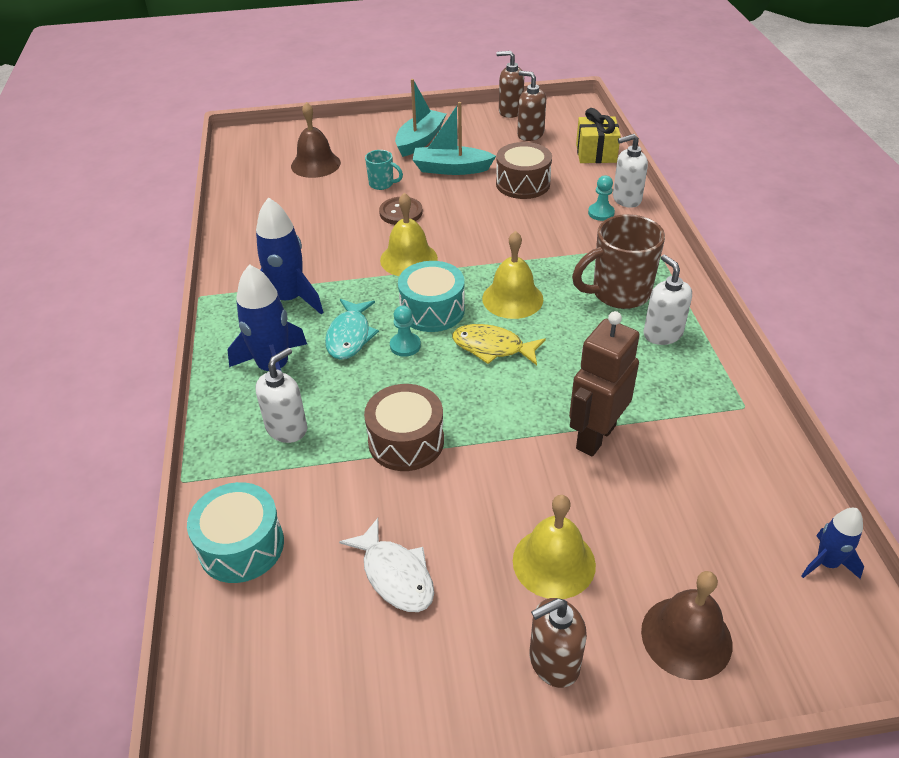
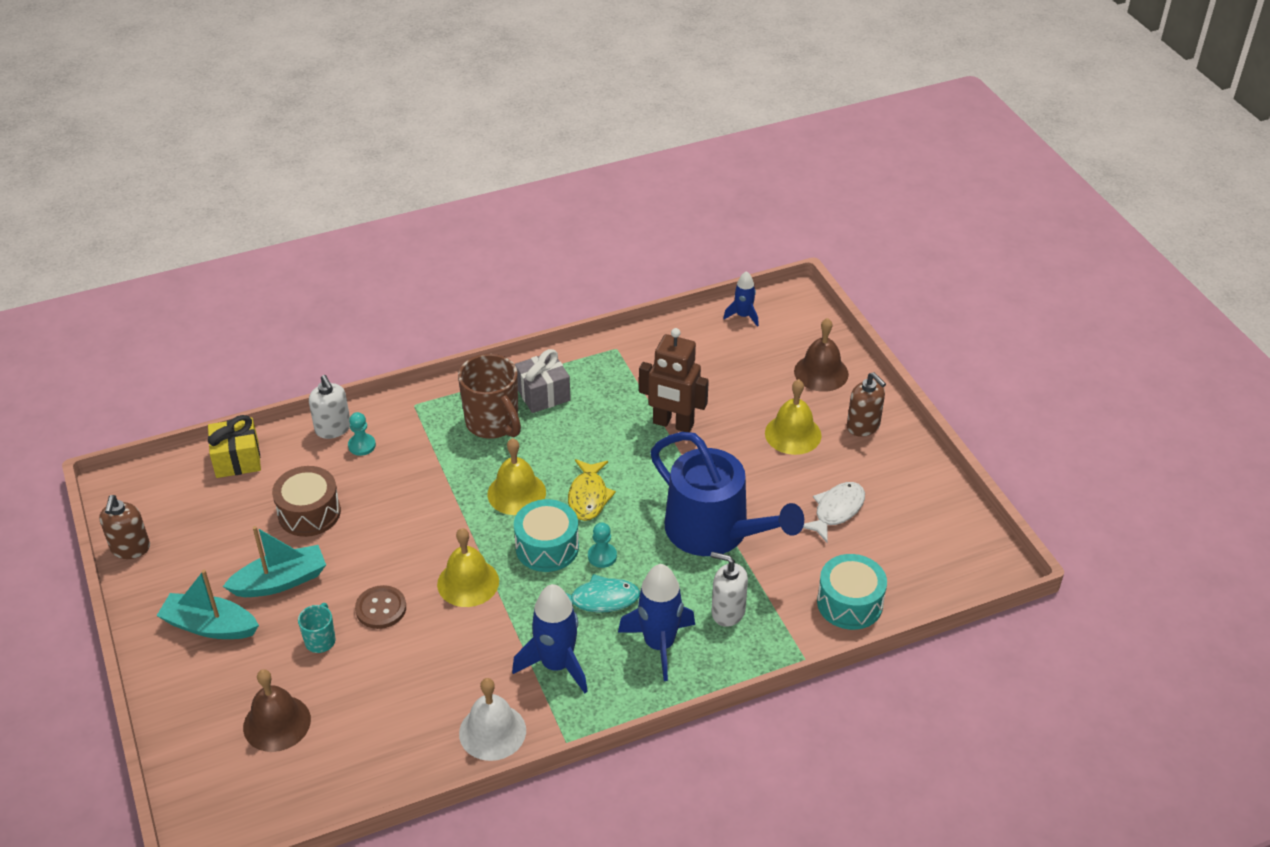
camera: 105 degrees left, 0 degrees up
brown drum [364,384,444,471] -> blue watering can [651,432,804,556]
turquoise boat [412,102,496,175] -> turquoise boat turned 105 degrees counterclockwise [223,526,326,597]
brown soap dispenser [517,71,546,141] -> none
white soap dispenser [643,255,692,345] -> grey gift [515,349,571,413]
none -> white bell [459,678,526,761]

